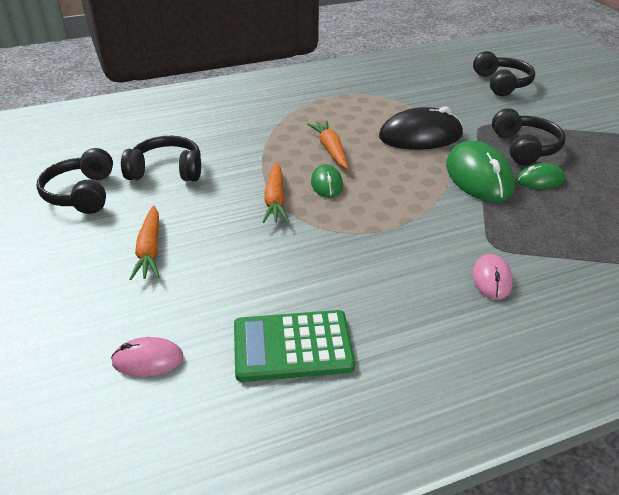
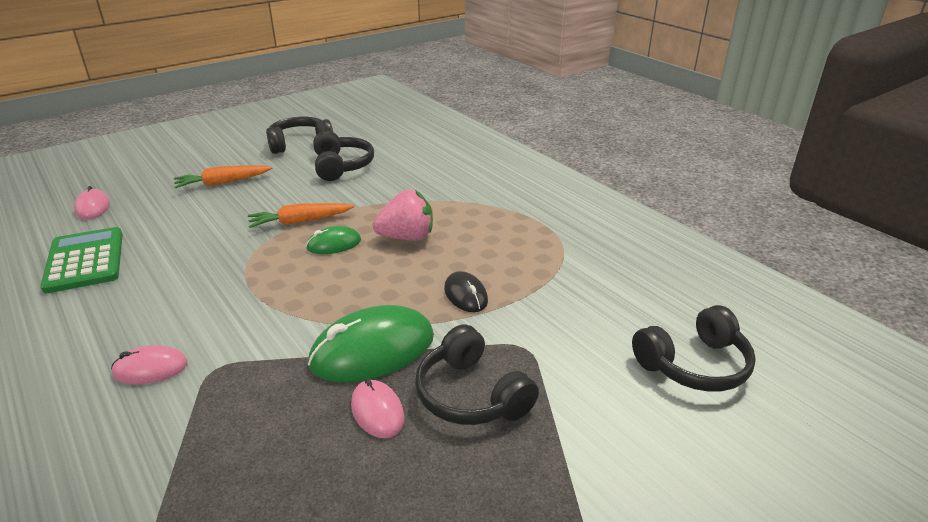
camera: 75 degrees right, 5 degrees down
orange carrot [307,121,348,169] -> pink strawberry [372,190,433,241]
black mouse [379,106,463,150] -> black mouse [444,271,488,312], size x0.53
black headphones [492,108,565,165] -> black headphones turned 75 degrees clockwise [415,324,539,425]
green mouse [517,163,565,189] -> pink mouse [351,378,405,438]

